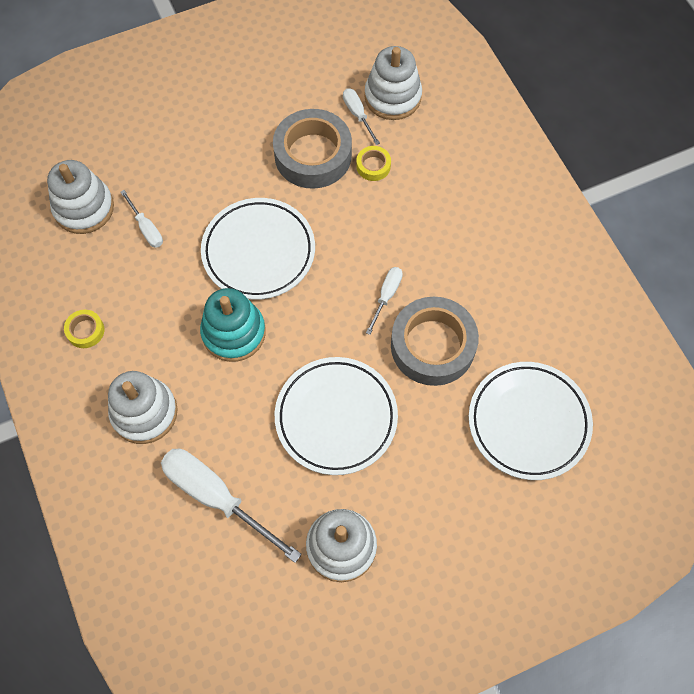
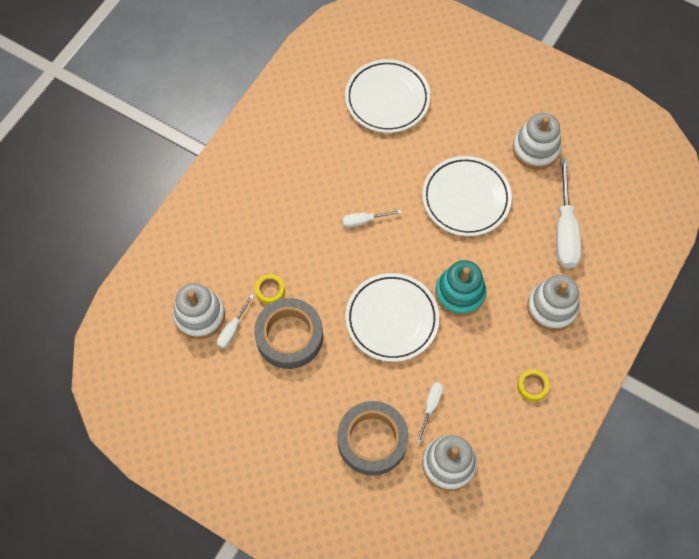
camera: 125 degrees left, 0 degrees up
grey tape [391,297,479,386] -> grey tape moved to [337,401,409,476]

